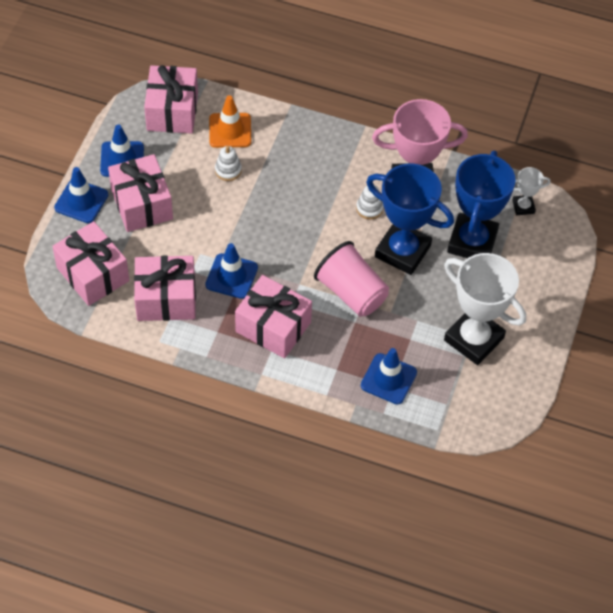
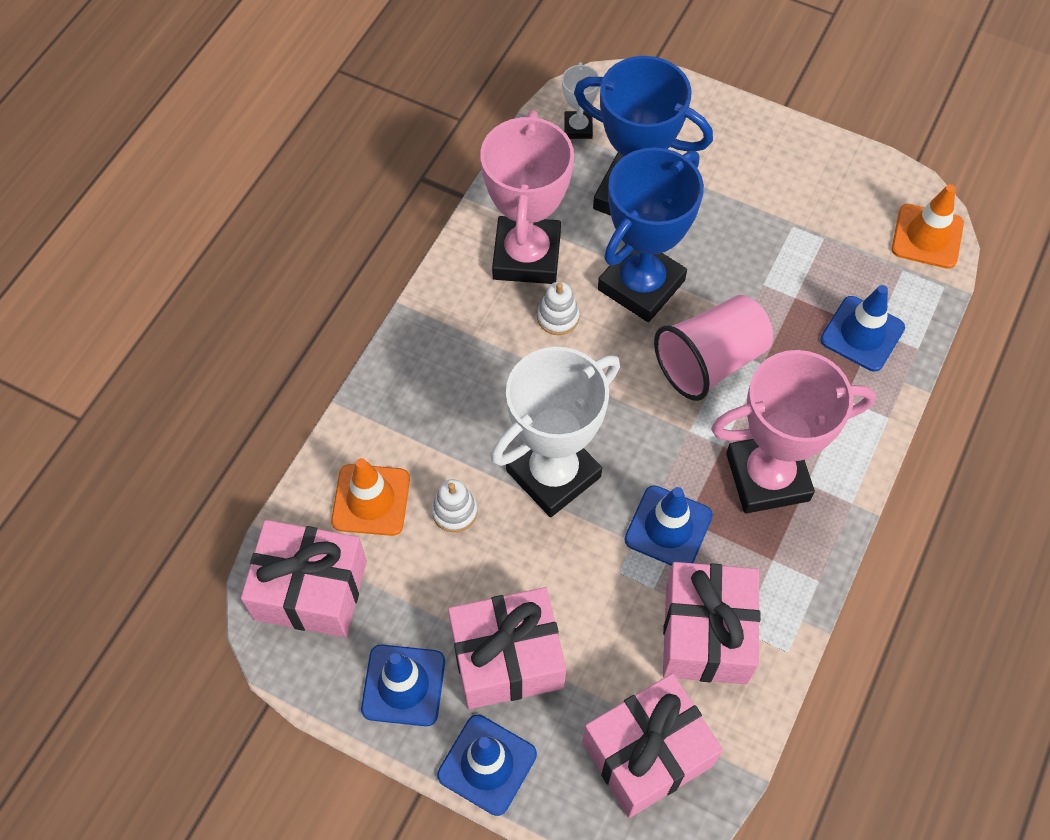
camera: 80 degrees left, 5 degrees up
pink gift [235,275,312,359] -> pink trophy [711,350,876,514]
white trophy [444,253,526,365] -> white trophy moved to [491,347,620,517]
none -> orange traffic cone [892,184,964,269]

